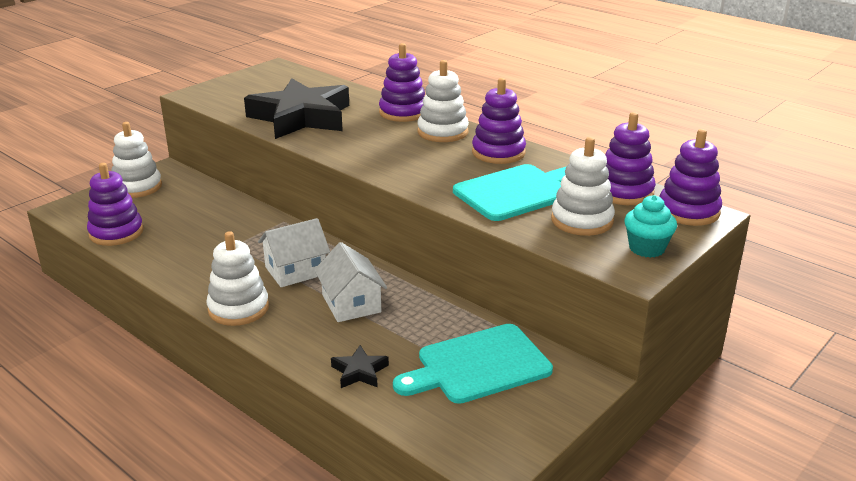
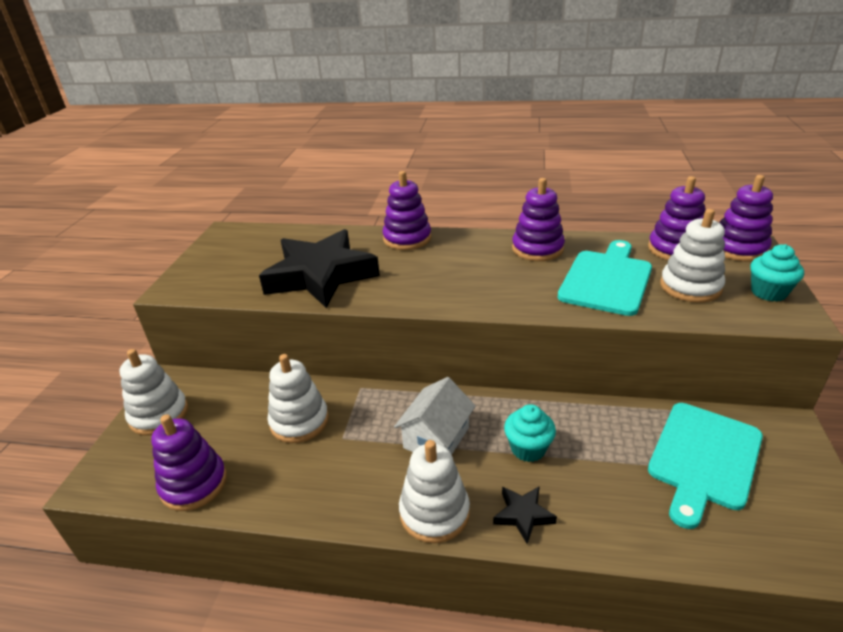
camera: 30 degrees left, 5 degrees up
white house [314,242,387,322] -> turquoise cupcake [504,404,556,462]
black star [331,345,389,388] -> black star moved to [493,486,557,544]
white stacking toy [417,60,469,142] -> white stacking toy moved to [267,354,329,443]

